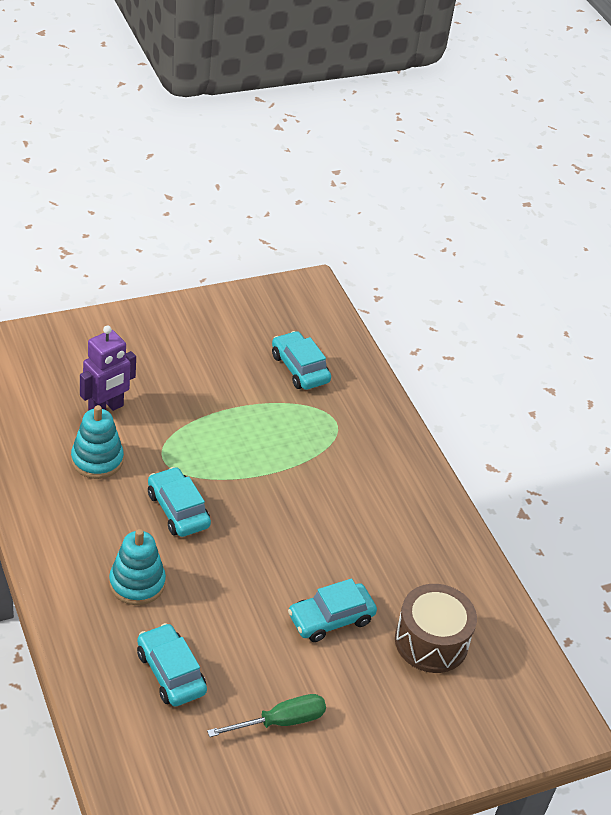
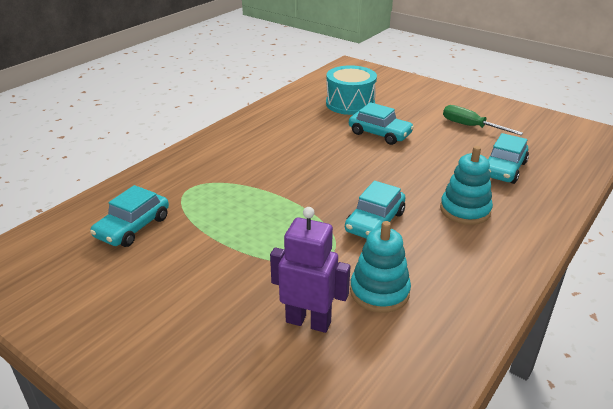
camera: 115 degrees left, 10 degrees down
brown drum [395,584,477,673] -> turquoise drum [326,65,377,115]

